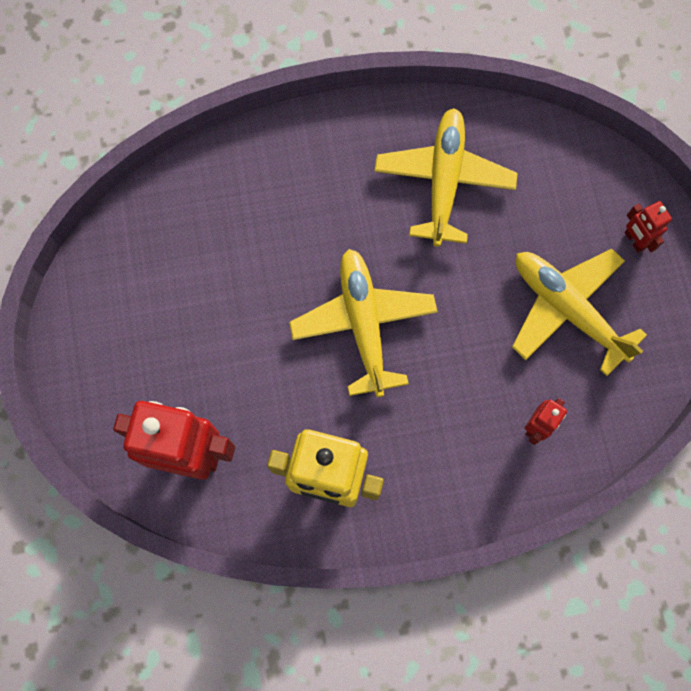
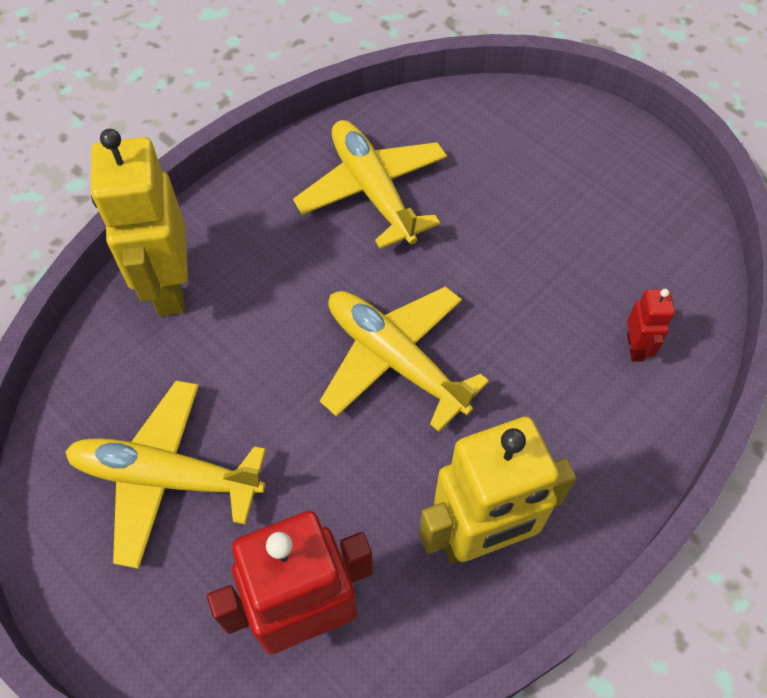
camera: 35 degrees left, 15 degrees down
yellow plane [512,248,647,376] -> yellow plane moved to [65,381,266,569]
red robot [624,201,672,253] -> none
none -> yellow robot [91,129,188,316]

